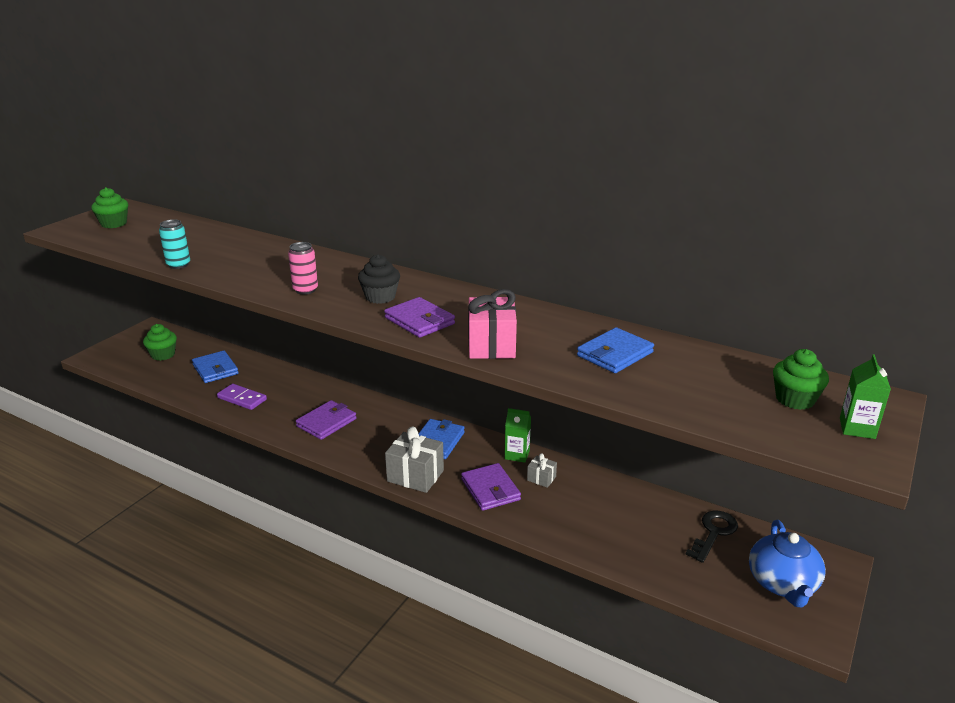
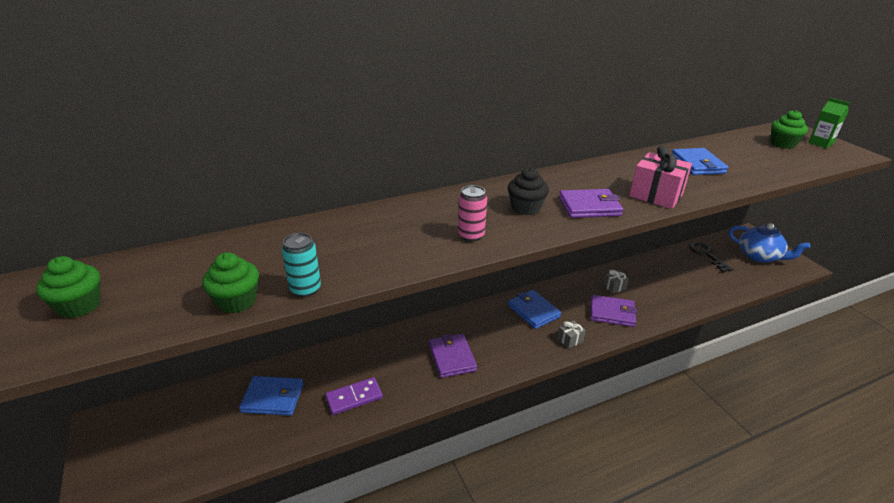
camera: 55 degrees left, 5 degrees up
green cupcake [143,324,177,361] -> green cupcake moved to [202,252,259,313]
grey gift [385,427,444,493] -> grey gift [557,320,586,349], size x0.51
green carton [505,408,531,463] -> none

